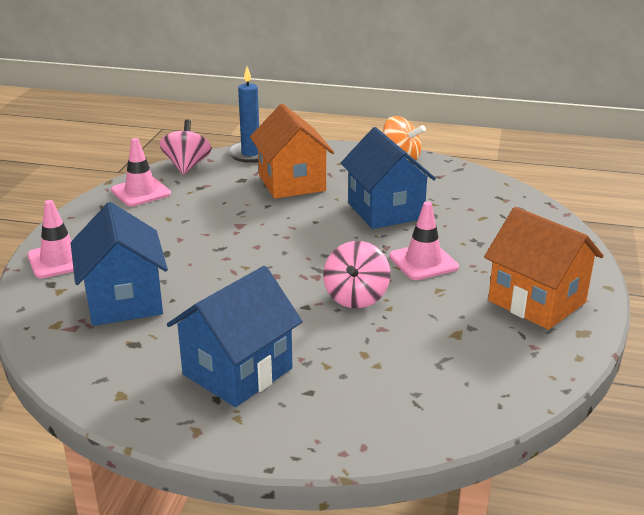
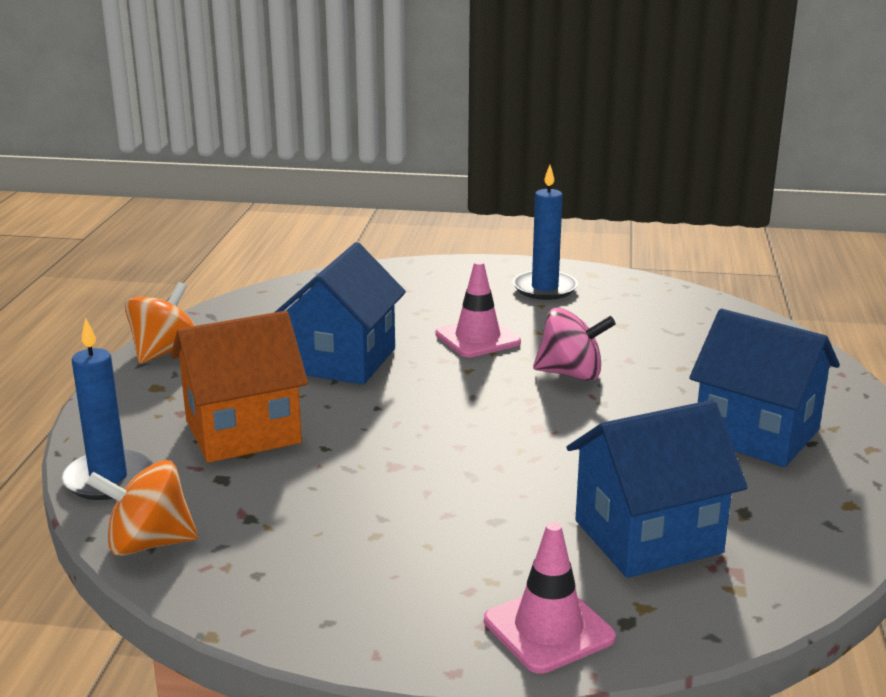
camera: 95 degrees left, 5 degrees down
pink traffic cone [111,138,171,207] -> none
pink spinning top [160,120,212,175] -> orange spinning top [86,460,198,556]
blue house [341,127,436,229] -> blue house turned 45 degrees counterclockwise [274,242,406,385]
orange house [484,207,604,330] -> blue candle [513,165,578,300]

